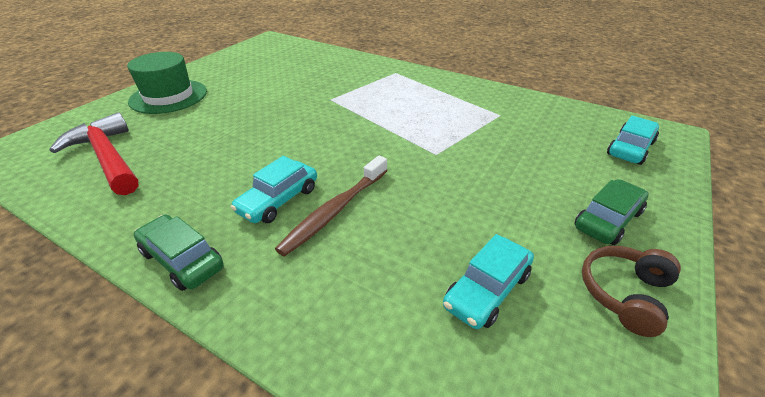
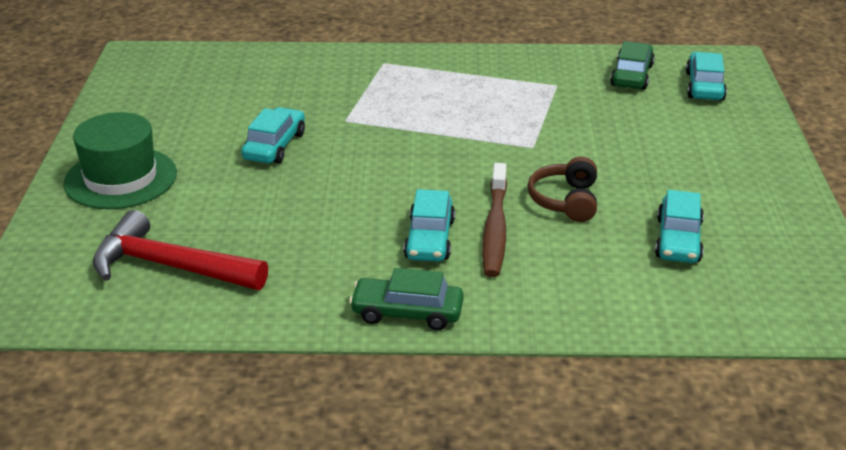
camera: 30 degrees left, 5 degrees down
green car [575,179,649,245] -> green car moved to [610,41,655,90]
brown headphones [582,246,681,337] -> brown headphones moved to [528,156,597,222]
none -> turquoise car [241,107,305,164]

